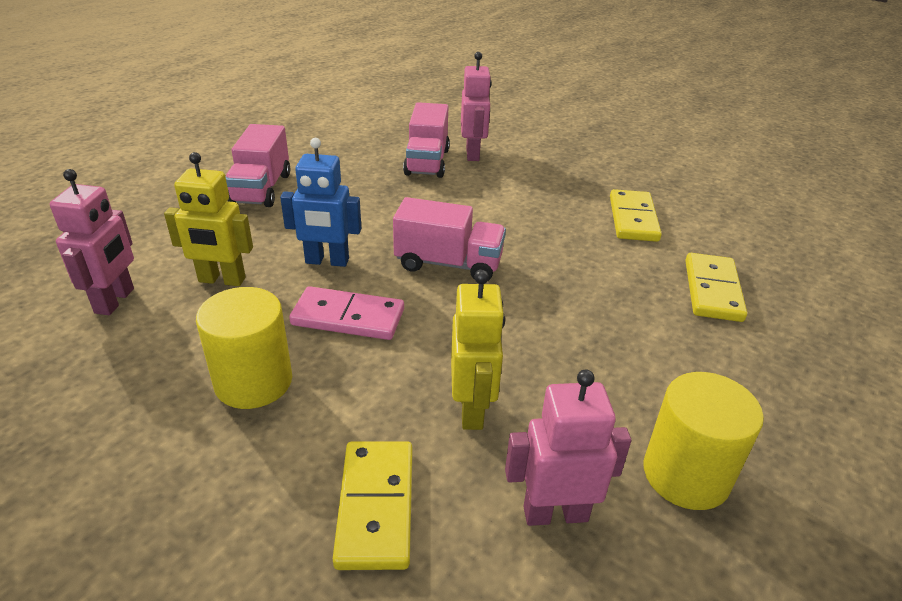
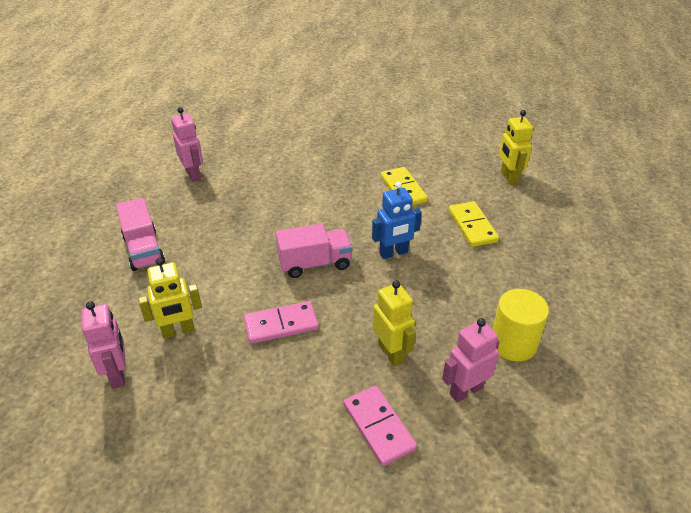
camera: 25 degrees left, 5 degrees up
yellow cylinder [196,287,292,409] -> none
blue robot [280,138,361,267] -> blue robot moved to [372,182,422,259]
yellow domino [333,441,412,570] -> pink domino [344,386,417,466]
pink truck [403,102,450,178] -> none
pink robot [461,52,492,161] -> pink robot moved to [171,107,203,182]
none -> yellow robot [499,110,533,185]

